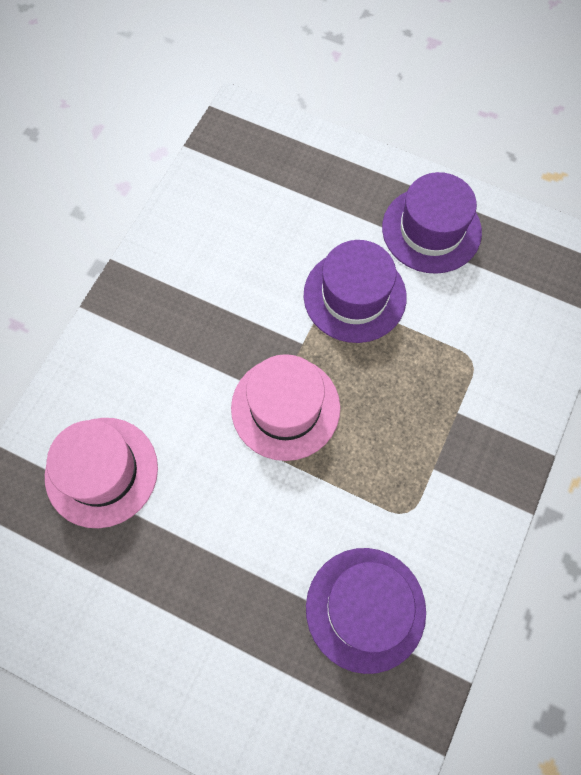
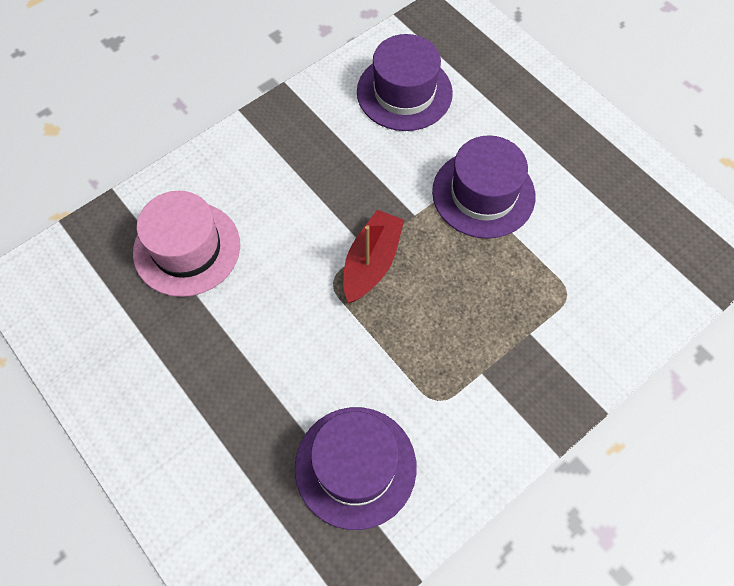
camera: 25 degrees right, 5 degrees down
pink hat [231,354,340,461] -> red boat [343,210,404,303]
purple hat [382,172,482,274] -> purple hat moved to [357,34,453,131]

